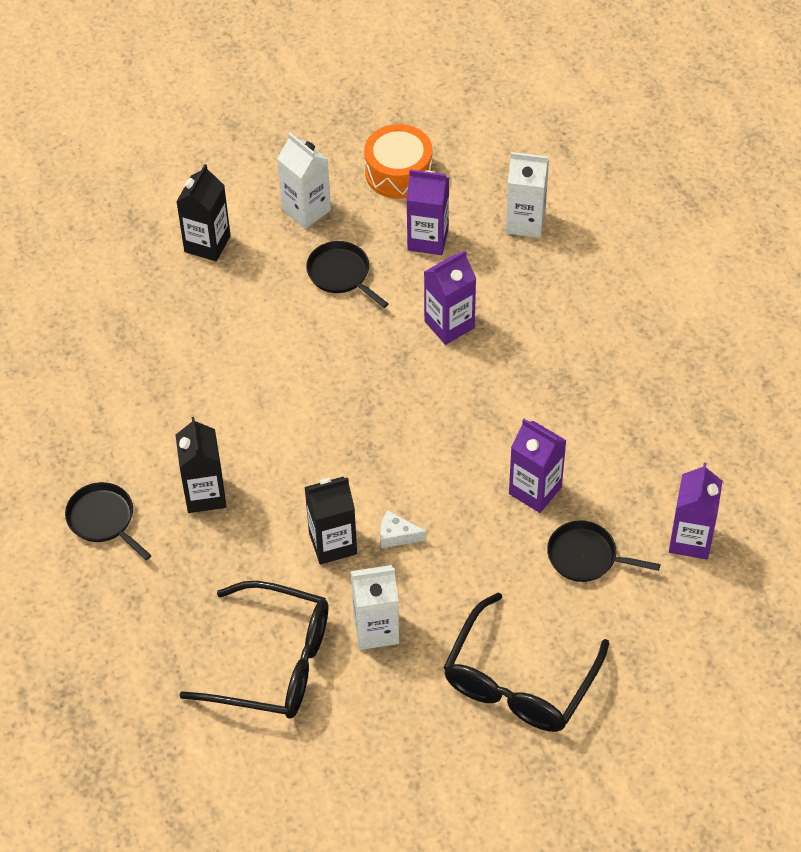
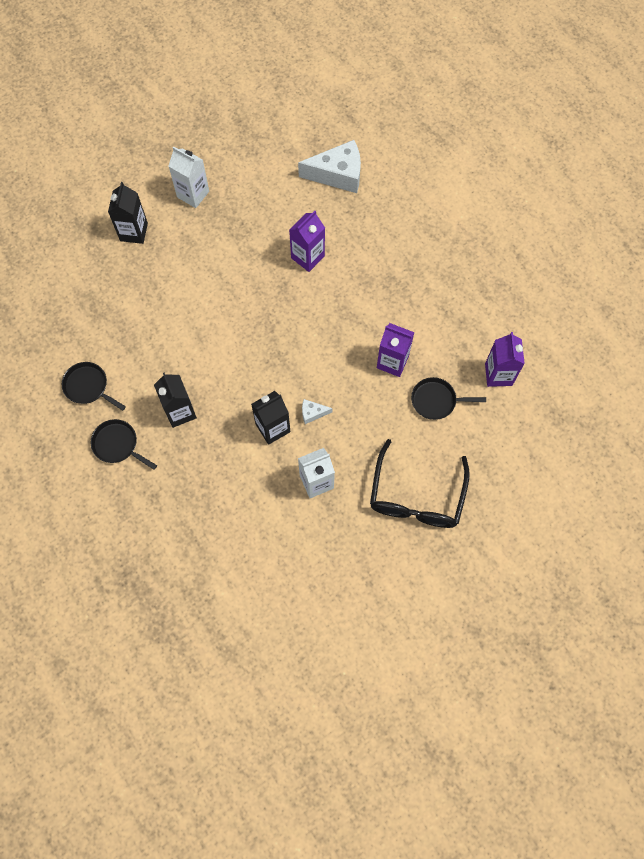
camera: 15 degrees left, 15 degrees up
black glasses [180,581,328,719] -> none
black pan [306,241,389,308] -> black pan moved to [62,362,126,411]
orange drum [364,124,432,199] -> none
purple carton [407,169,449,255] -> none
white carton [506,152,549,238] -> white cheese [298,140,361,193]

